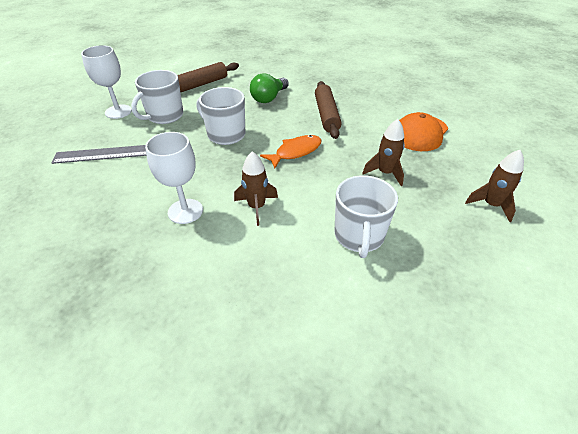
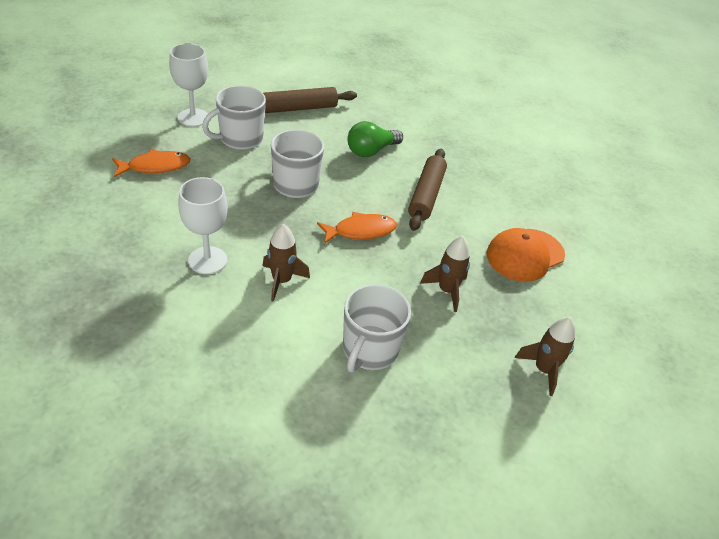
camera: 15 degrees right, 0 degrees up
grey ruler [52,145,146,164] -> orange fish [112,149,191,177]

